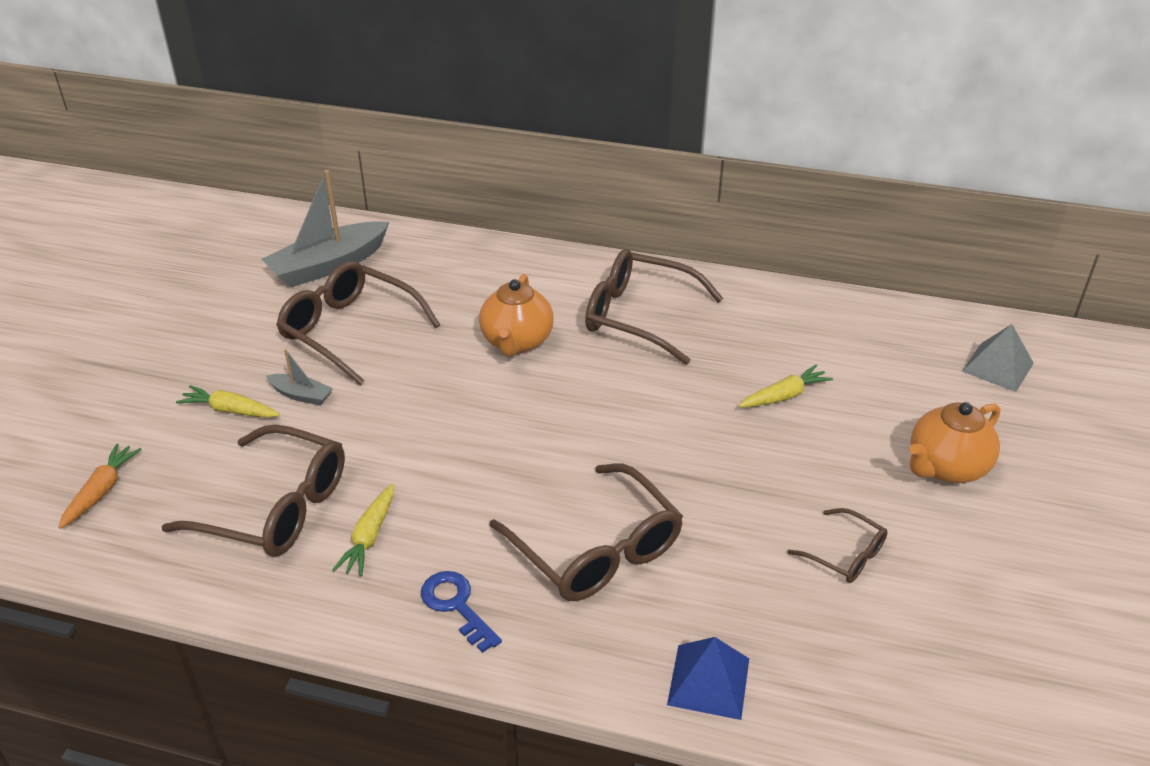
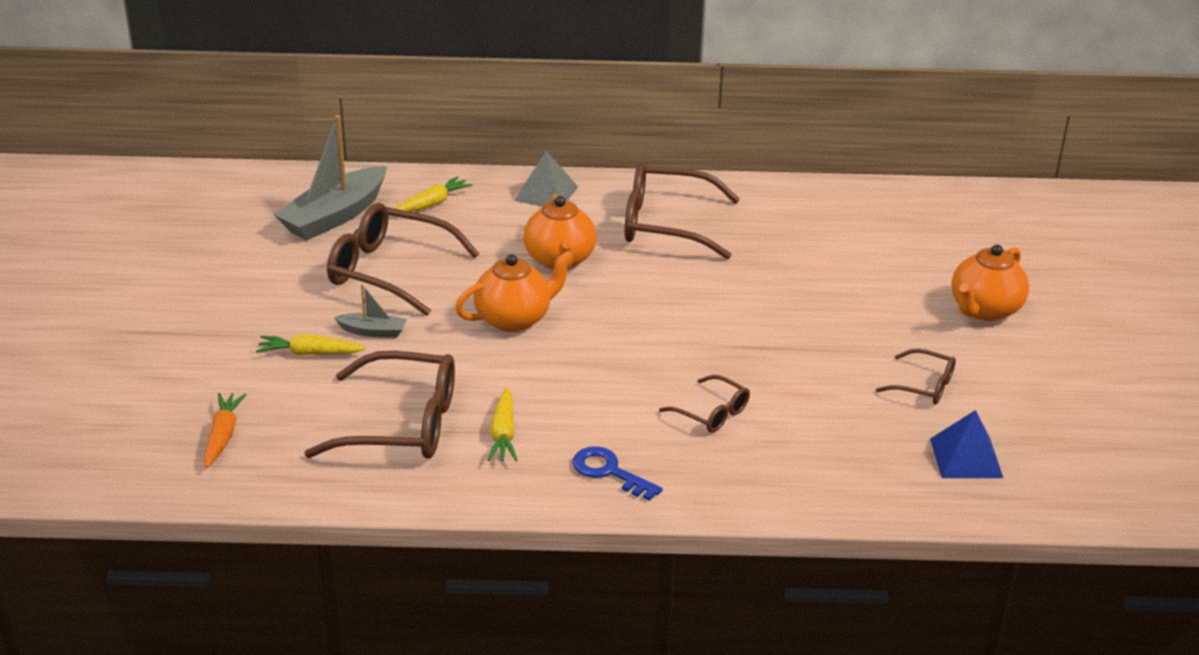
camera: 15 degrees left, 5 degrees down
brown glasses [489,463,683,601] -> brown glasses [659,375,750,433], size x0.51
blue pyramid [667,637,749,720] -> blue pyramid moved to [930,410,1003,478]
yellow carrot [738,365,833,407] -> yellow carrot moved to [395,176,473,212]
grey pyramid [962,324,1034,392] -> grey pyramid moved to [514,151,578,207]
none -> orange teapot [455,250,574,332]

